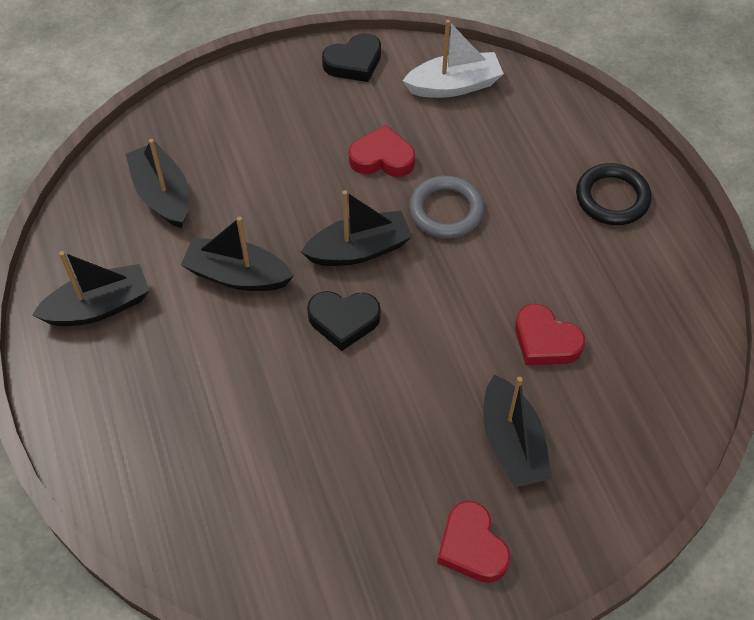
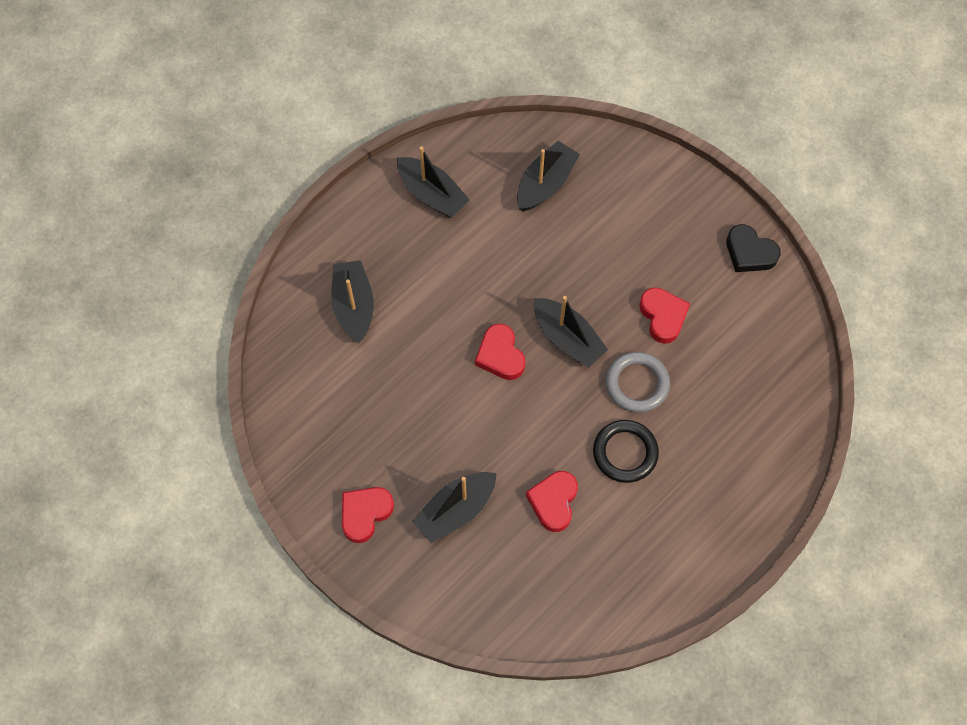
camera: 65 degrees right, 10 degrees up
black boat [181,217,294,291] -> black boat moved to [331,260,374,343]
black heart [307,291,381,351] -> red heart [475,324,526,380]
white boat [402,20,504,98] -> none
black ring [576,163,652,225] -> black ring moved to [593,420,659,483]

